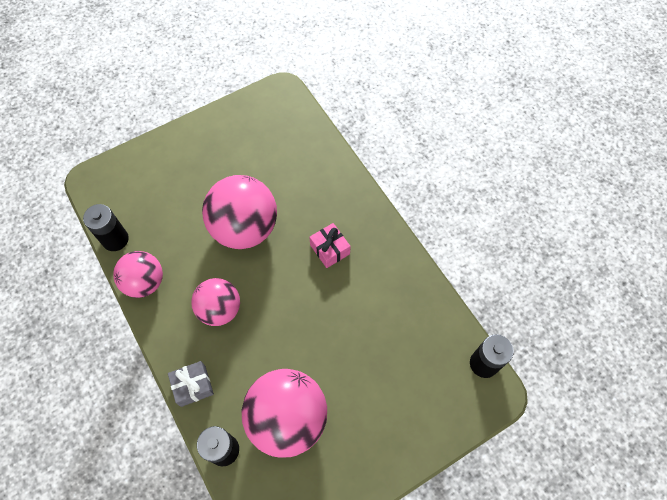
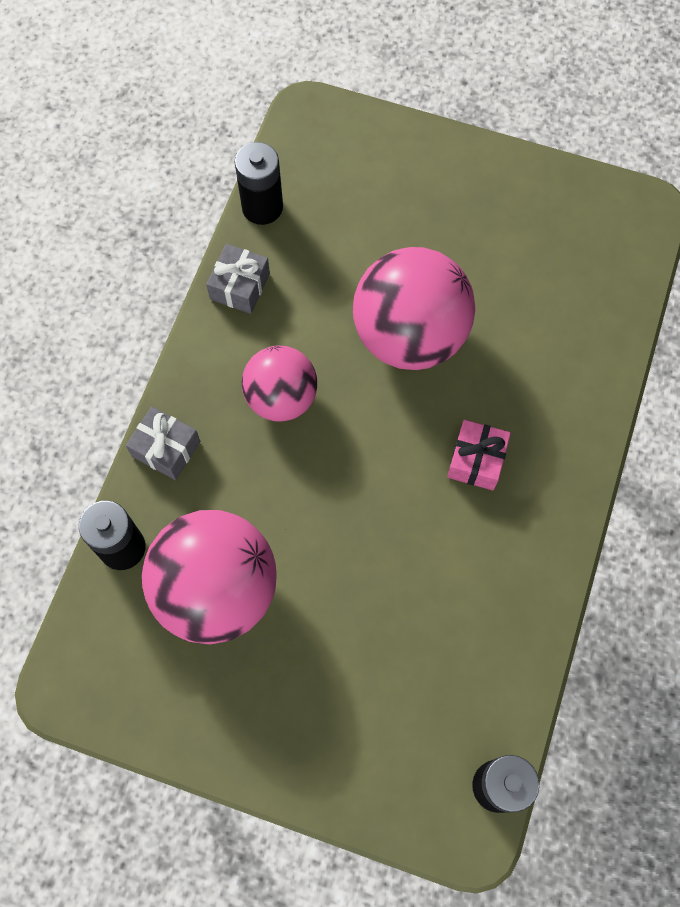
camera: 50 degrees right, 5 degrees up
pink ball [113,251,163,298] -> grey gift [206,244,270,314]

